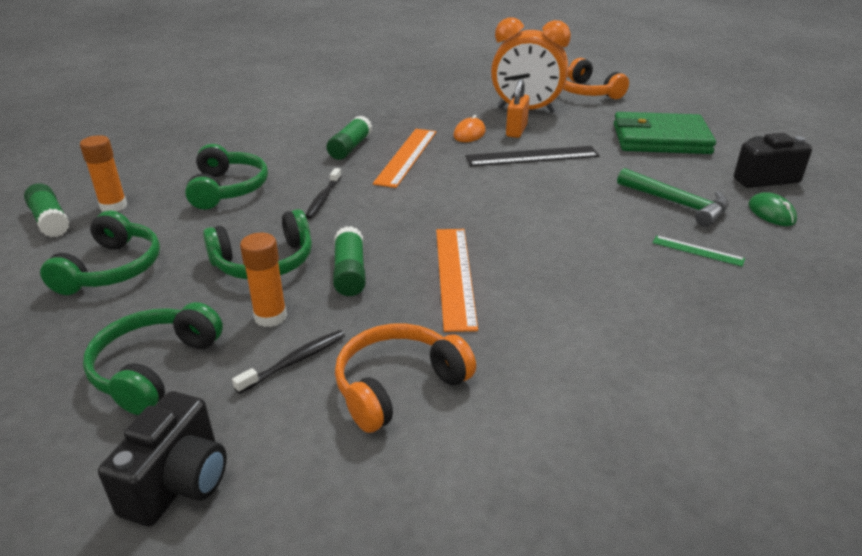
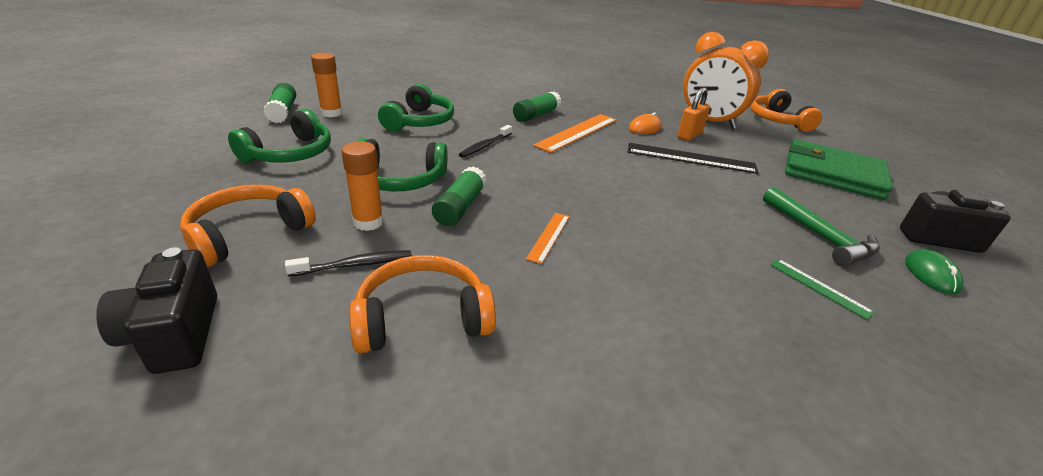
camera: 20 degrees right, 0 degrees up
green headphones [83,302,223,415] -> orange headphones [180,185,316,267]
black camera [98,391,227,527] -> black camera turned 120 degrees clockwise [96,247,217,374]
orange ruler [436,229,478,332] -> orange ruler [526,213,569,264], size x0.53

